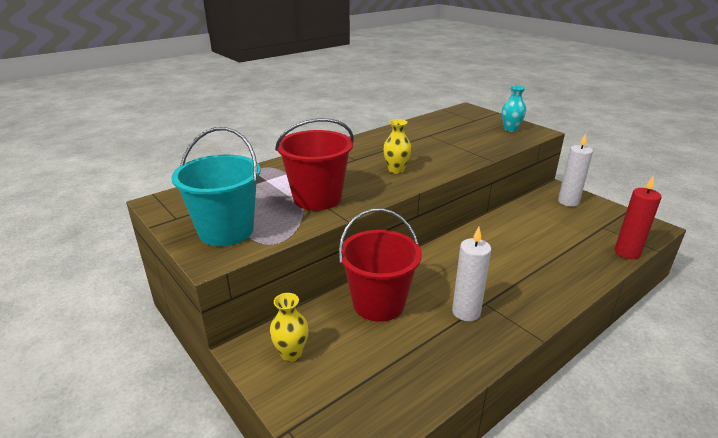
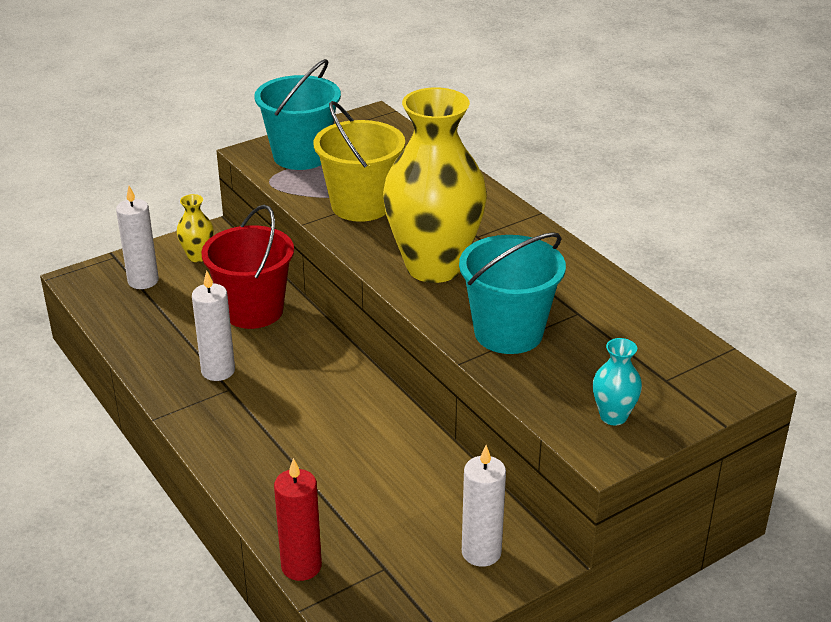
camera: 95 degrees right, 5 degrees up
red bucket [275,118,354,210] -> yellow bucket [314,101,405,222]
yellow vase [383,119,412,174] -> yellow vase [383,88,487,283], size x2.43
none -> white candle [116,186,159,289]
none -> turquoise bucket [459,232,566,354]

